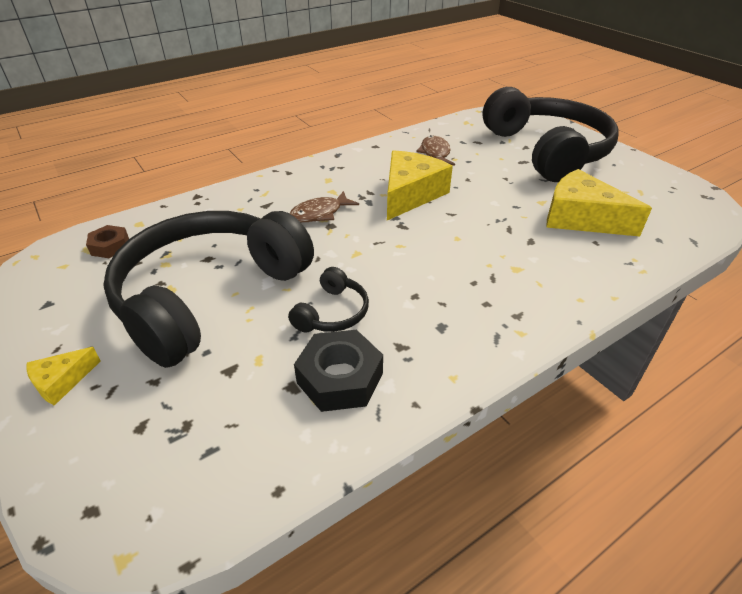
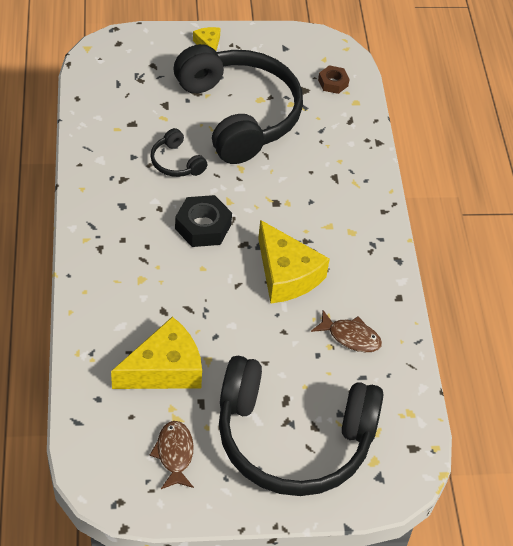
camera: 115 degrees right, 10 degrees up
brown fish [290,191,359,222] -> brown fish moved to [150,421,194,489]
black nut [294,330,383,412] -> black nut moved to [175,195,232,247]

